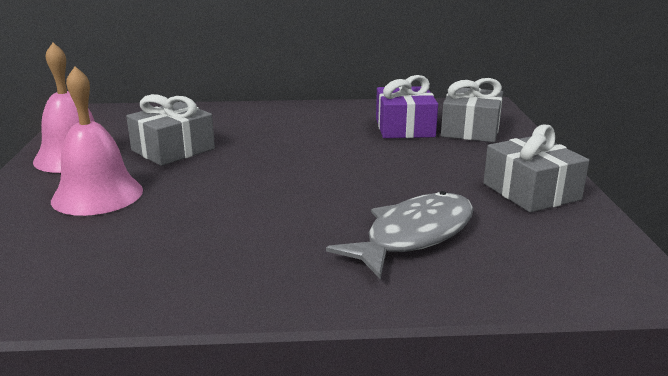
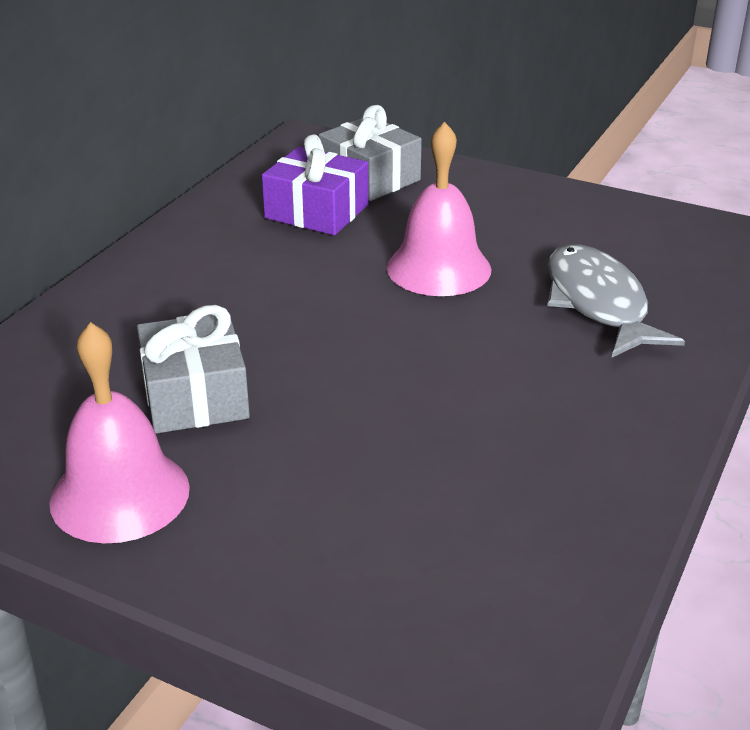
camera: 60 degrees left, 10 degrees up
pink bell [51,66,143,216] -> pink bell moved to [387,121,491,296]
grey gift [483,125,589,213] -> none

